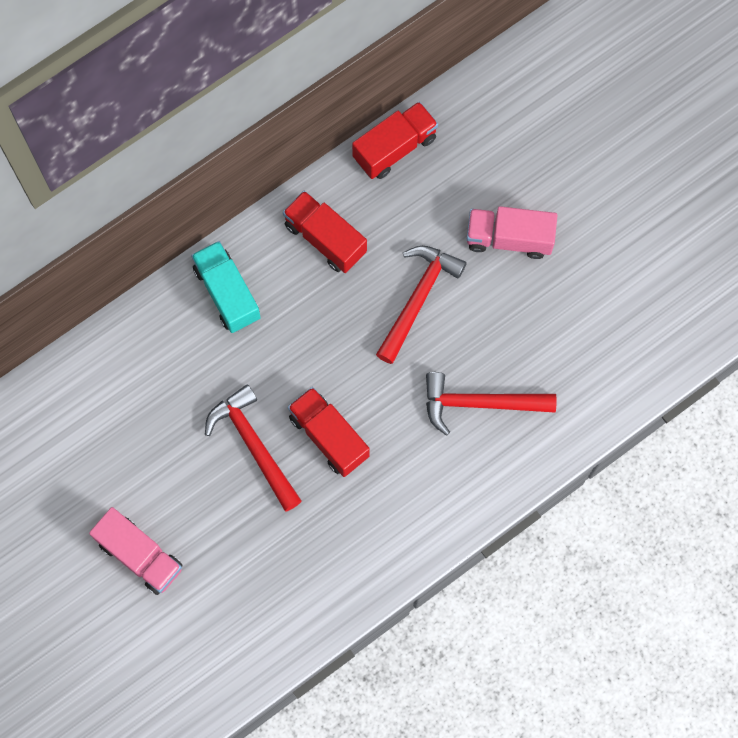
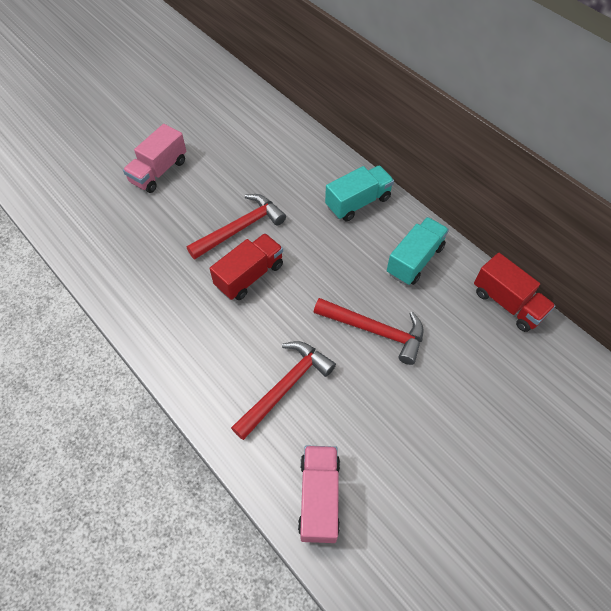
camera: 85 degrees right, 15 degrees down
red truck [283,191,367,273] -> turquoise truck [387,217,449,285]
red hammer [426,372,556,436] -> red hammer turned 45 degrees clockwise [231,341,336,440]
pink truck [467,206,558,259] -> pink truck moved to [298,445,340,543]

